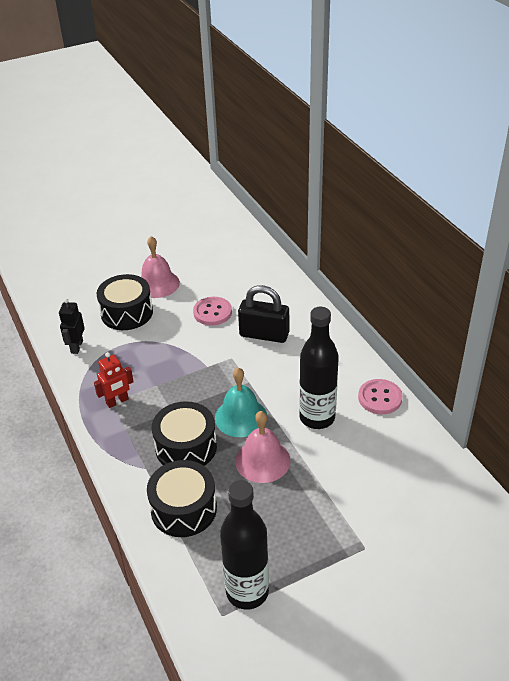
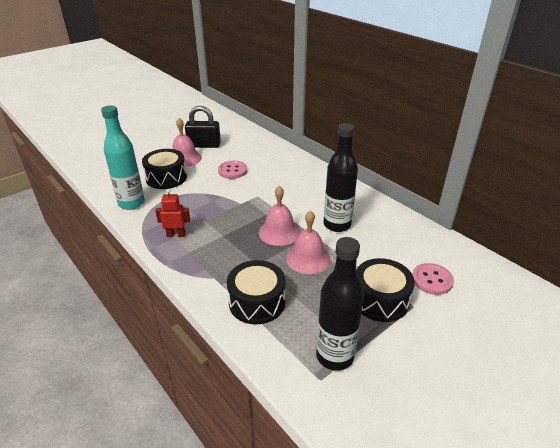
camera: 15 degrees left, 5 degrees down
black robot [59,298,85,354] -> turquoise bottle [101,106,145,210]
red robot [94,352,134,408] -> red robot turned 135 degrees counterclockwise [155,189,190,237]
black drum [152,401,217,466] -> black drum moved to [356,258,415,322]
turquoise bell [215,367,267,437] -> pink bell [259,186,300,246]
black padlock [238,285,289,343] -> black padlock moved to [185,106,221,148]
pink button [358,379,403,414] -> pink button moved to [412,263,454,295]

